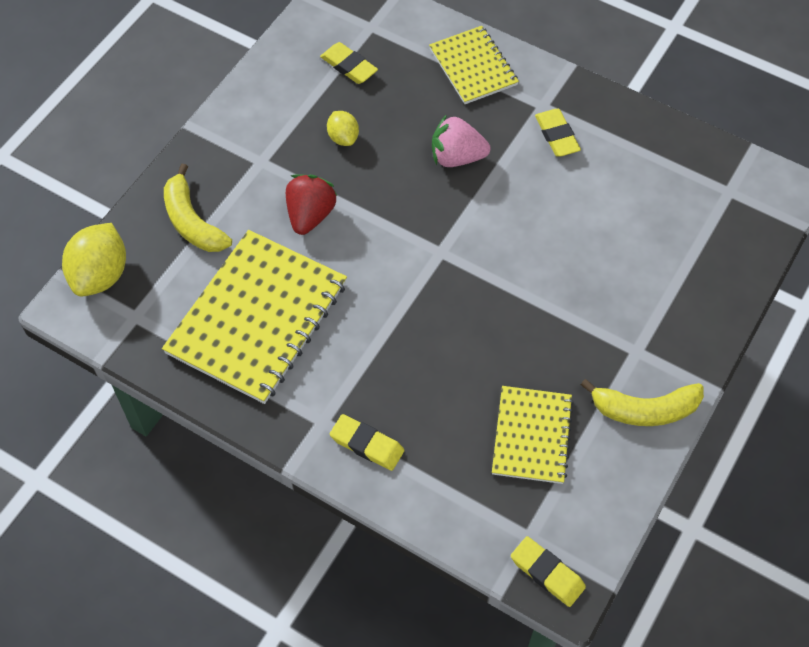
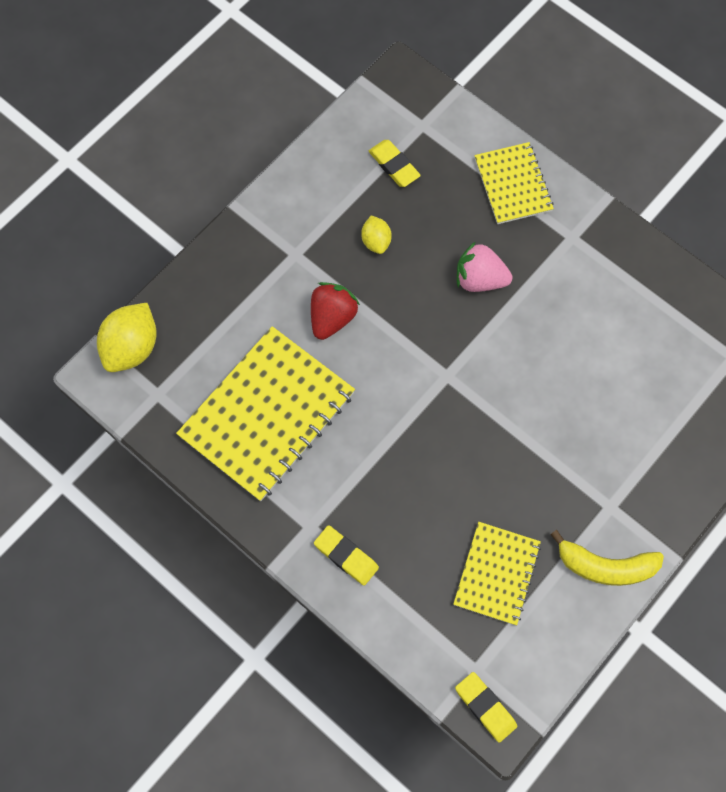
camera: 10 degrees right, 10 degrees up
yellow banana [164,164,232,252] -> none
yellow eraser [535,109,581,157] -> none

